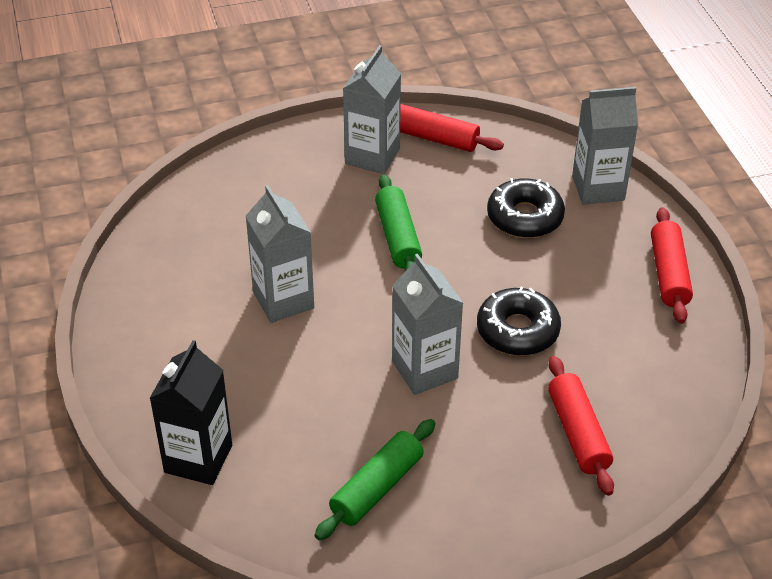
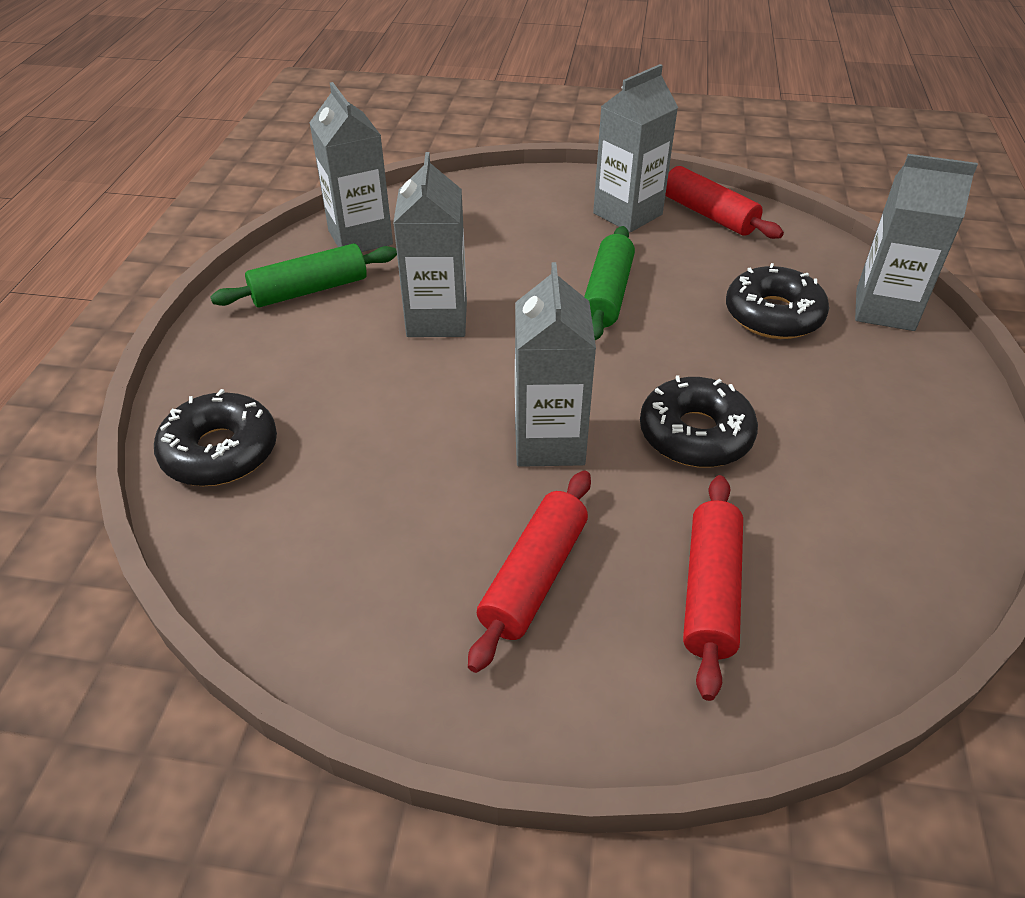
camera: 25 degrees right, 0 degrees up
black carton [150,340,232,485] -> black donut [154,389,277,486]
green rolling pin [315,419,435,540] -> green rolling pin moved to [210,243,397,308]
red rolling pin [651,207,693,324] -> red rolling pin moved to [468,470,591,673]
none -> grey carton [309,82,393,252]

